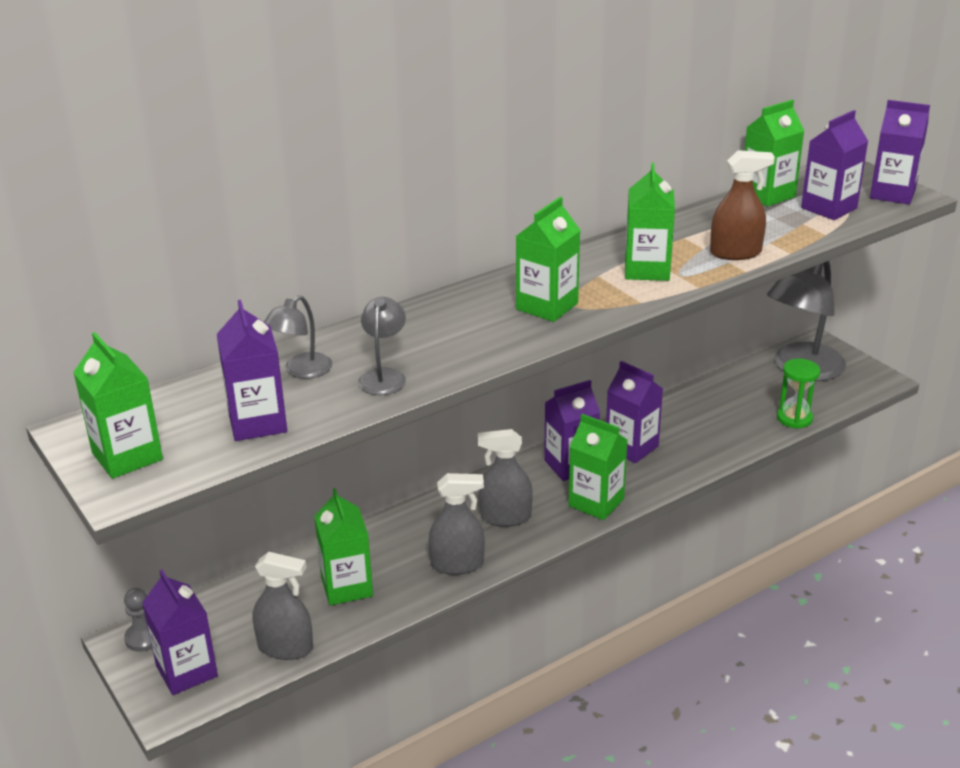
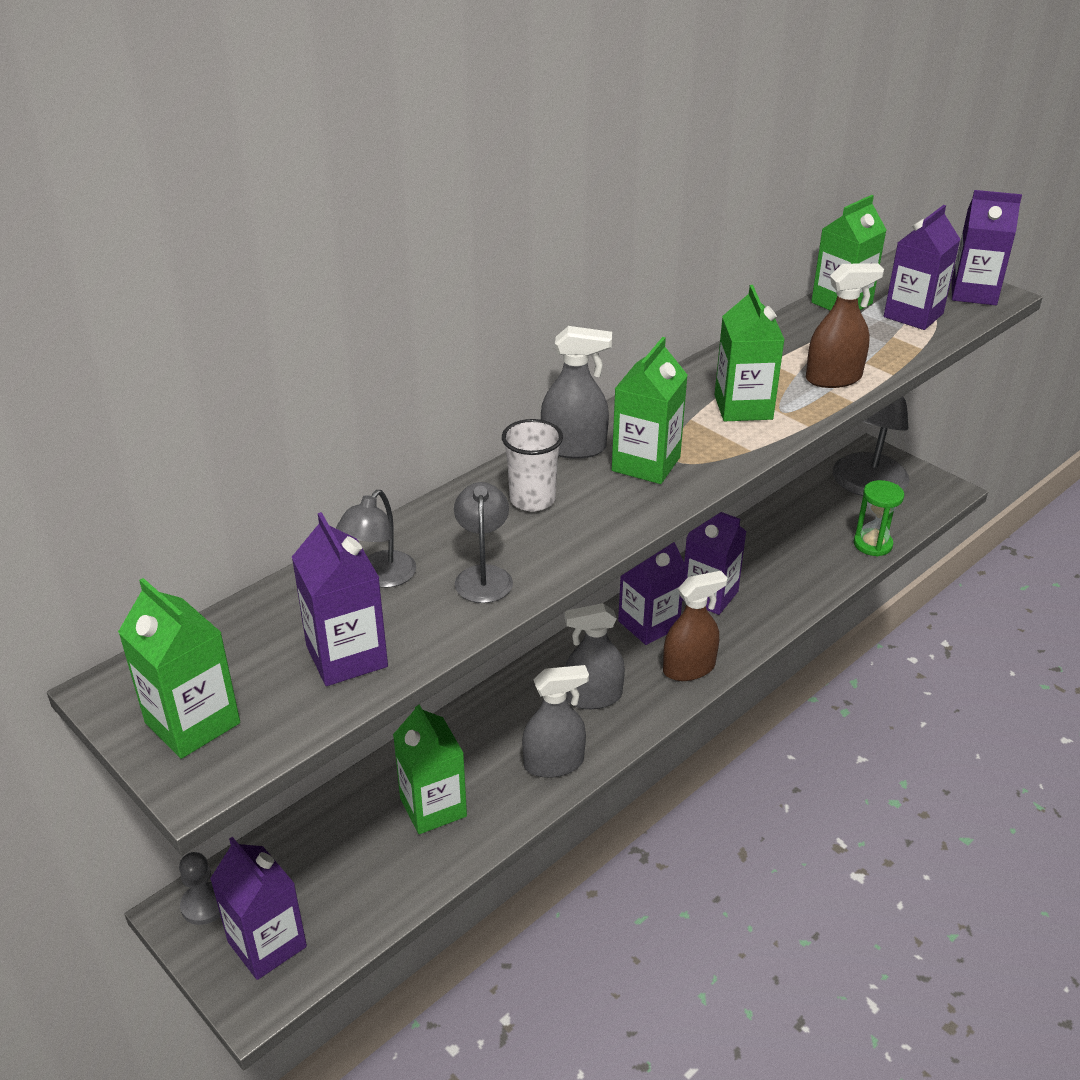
camera: 10 degrees left, 5 degrees up
grey spray bottle [253,552,313,660] -> grey spray bottle moved to [541,326,612,459]
green carton [569,414,628,520] -> brown spray bottle [663,571,727,681]
none -> white cup [502,419,563,511]

